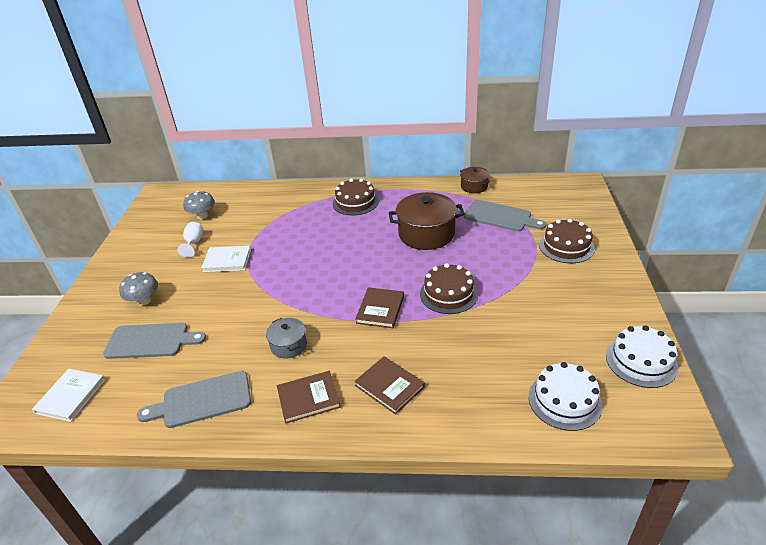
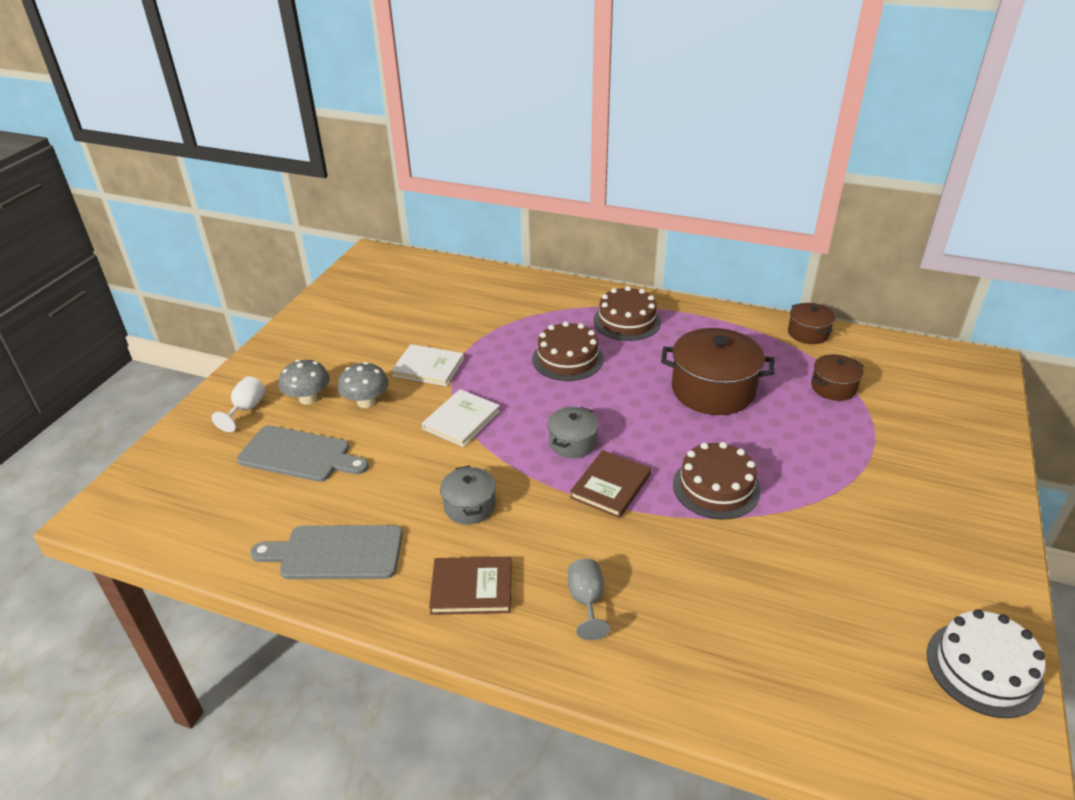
camera: 15 degrees right, 0 degrees up
white book [32,369,105,422] -> white book moved to [422,389,500,447]
white goblet [177,222,203,258] -> white goblet moved to [212,377,265,432]
grey mushroom [183,191,215,219] -> grey mushroom moved to [338,362,388,408]
brown book [354,356,425,415] -> grey goblet [568,559,610,640]
grey cutting board [464,200,547,231] -> brown pot [811,354,864,401]
white cake [529,362,603,431] -> none
brown cake [539,219,595,263] -> brown cake moved to [532,321,604,381]
none -> grey pot [548,407,599,458]

